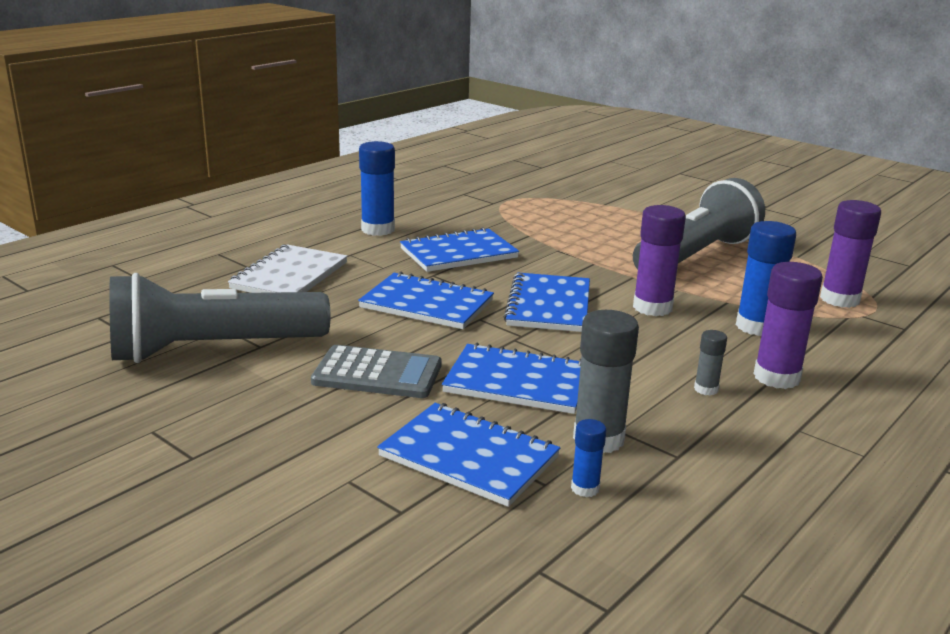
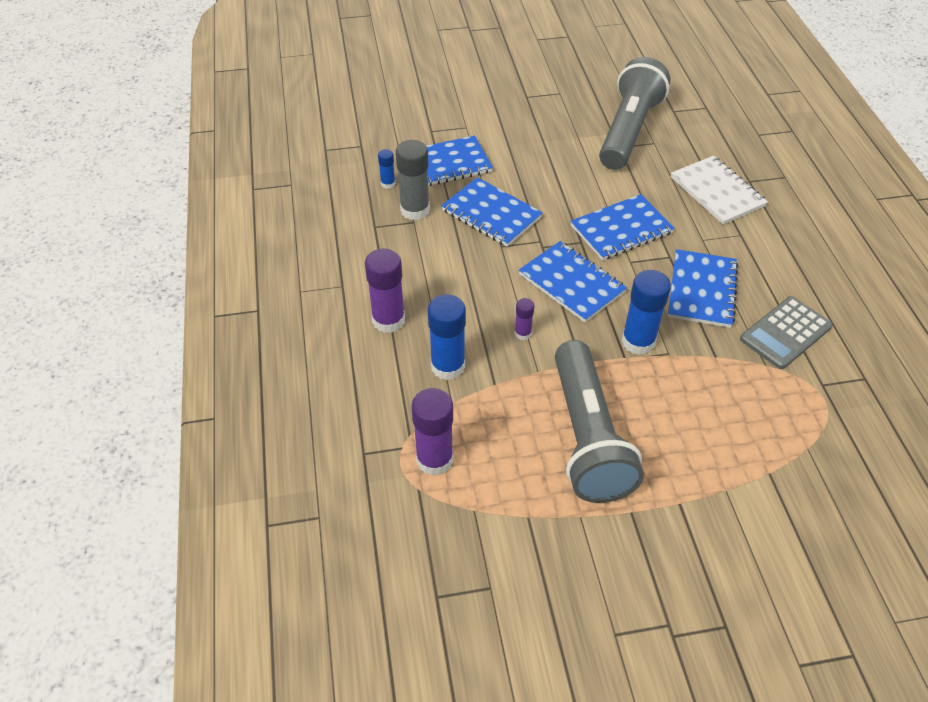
camera: 130 degrees right, 25 degrees up
grey calculator [311,345,442,398] -> grey calculator moved to [740,296,833,369]
blue glue stick [359,141,395,236] -> blue glue stick moved to [622,270,671,355]
blue notebook [442,343,581,414] -> blue notebook turned 75 degrees clockwise [441,177,543,247]
purple glue stick [633,205,686,316] -> purple glue stick [515,298,534,340], size x0.51
grey glue stick [694,330,727,395] -> none

